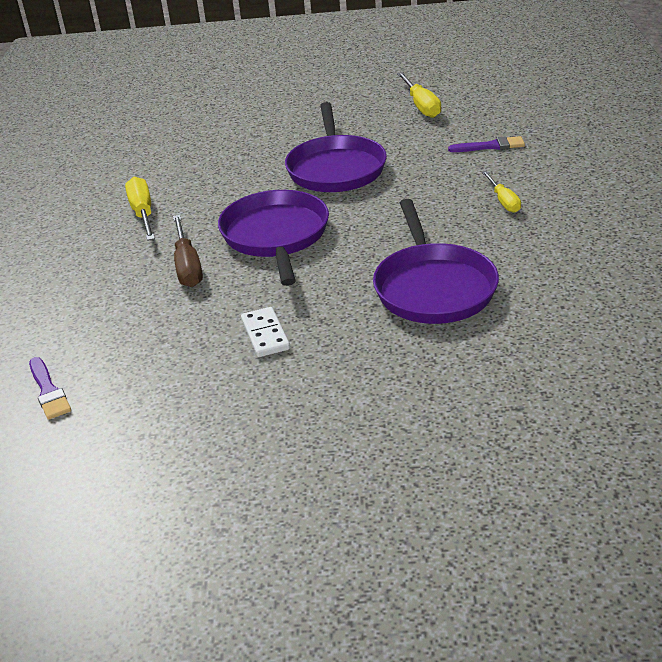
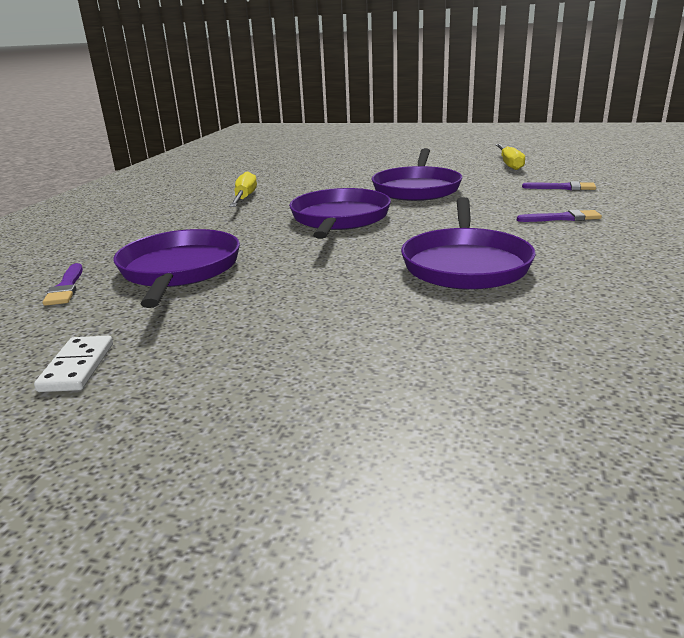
camera: 15 degrees right, 10 degrees down
brown screwdriver [173,215,203,287] -> none
white domino [241,307,290,357] -> white domino moved to [34,336,113,392]
yellow screwdriver [482,171,521,213] -> purple brush [517,210,602,222]
none -> purple pan [113,229,240,308]

